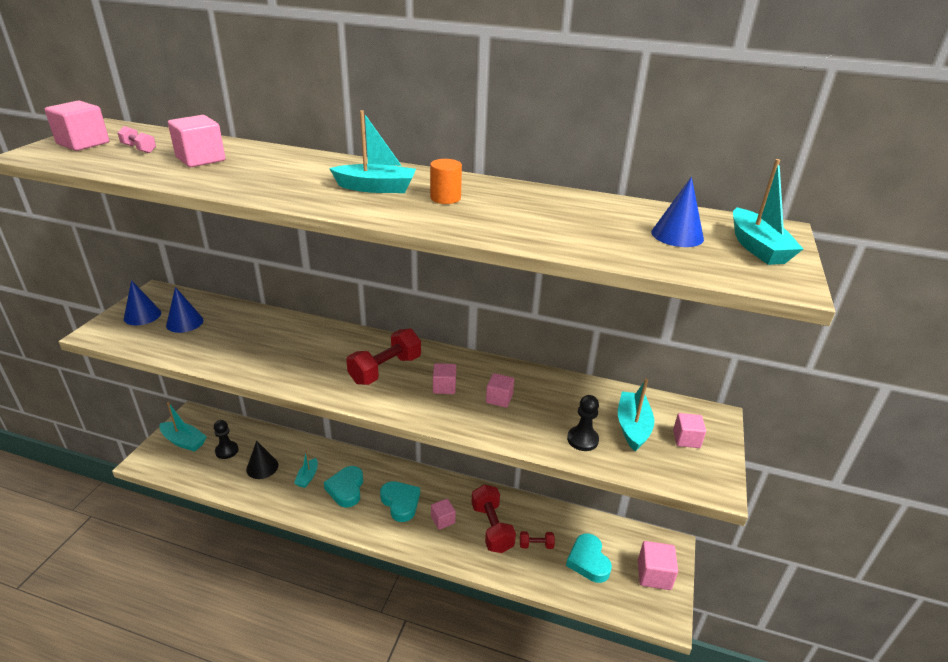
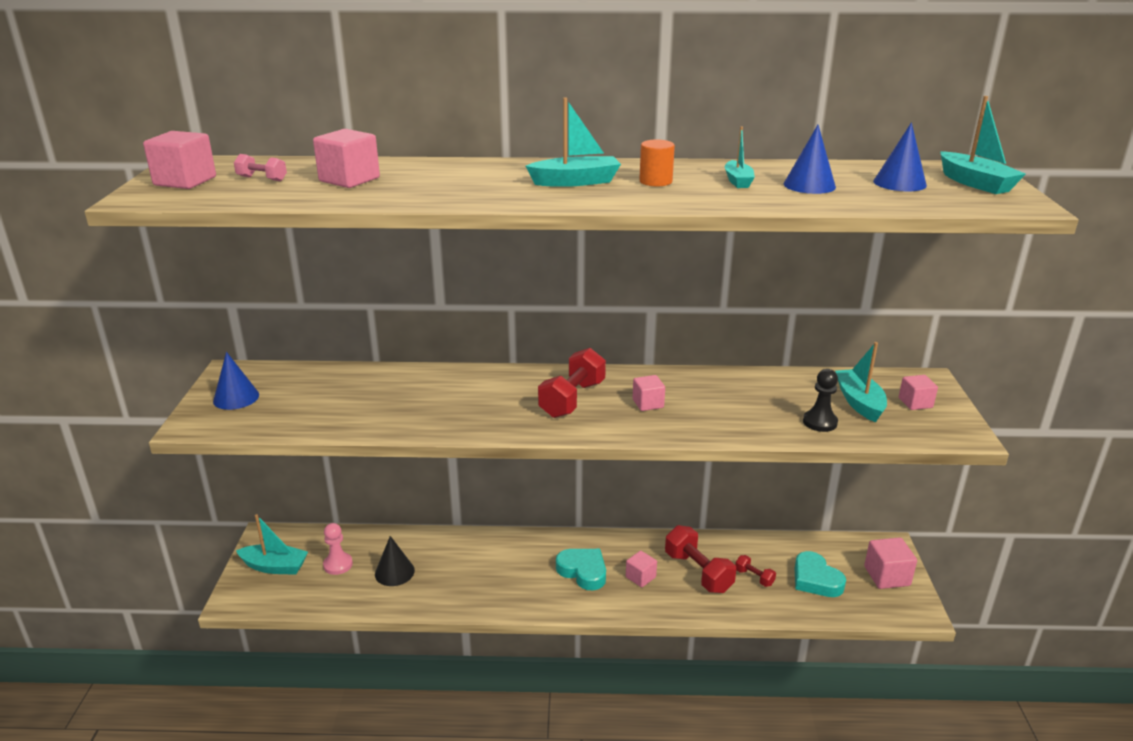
camera: 15 degrees left, 5 degrees down
blue cone [166,287,204,333] -> blue cone moved to [784,125,836,194]
black pawn [214,420,239,459] -> pink pawn [323,523,353,575]
turquoise boat [294,451,318,488] -> turquoise boat moved to [725,127,755,188]
turquoise heart [324,466,363,508] -> none
pink cube [486,373,514,408] -> none
red dumbbell [520,531,555,549] -> red dumbbell turned 60 degrees clockwise [735,555,776,587]

